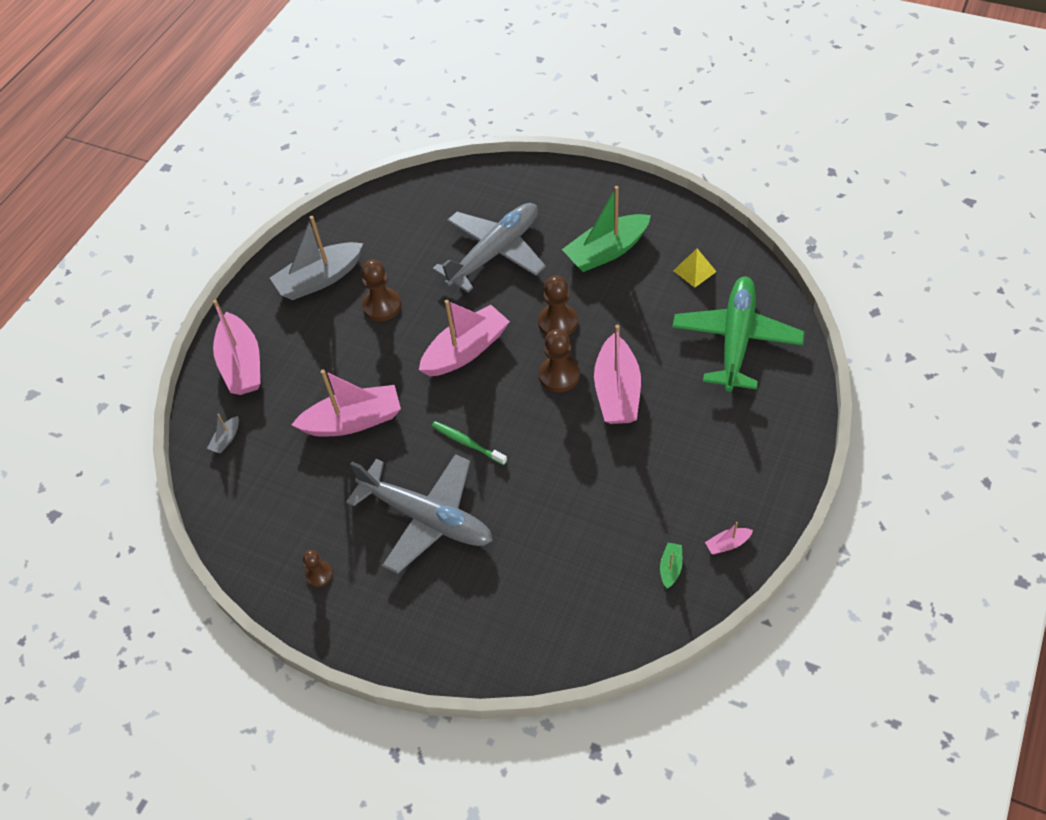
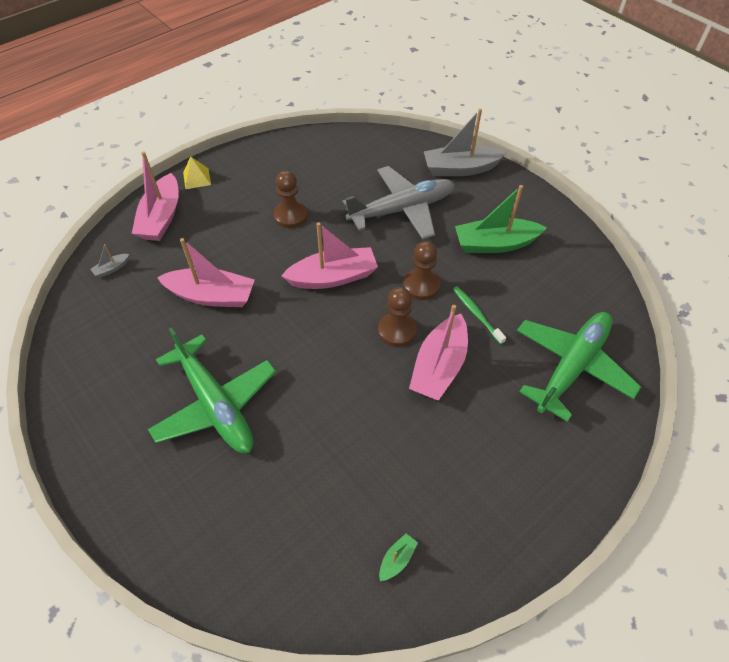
camera: 20 degrees right, 0 degrees up
grey boat [270,216,363,300] -> grey boat moved to [424,109,506,176]
brown pawn [303,550,333,587] -> none
grey plane [346,454,493,574] -> green plane [148,327,276,453]
green toothbrush [432,421,507,465] -> green toothbrush moved to [453,286,506,344]
yellow pyramid [673,249,717,288] -> yellow pyramid moved to [183,156,211,189]
pink boat [705,522,753,554] -> none

